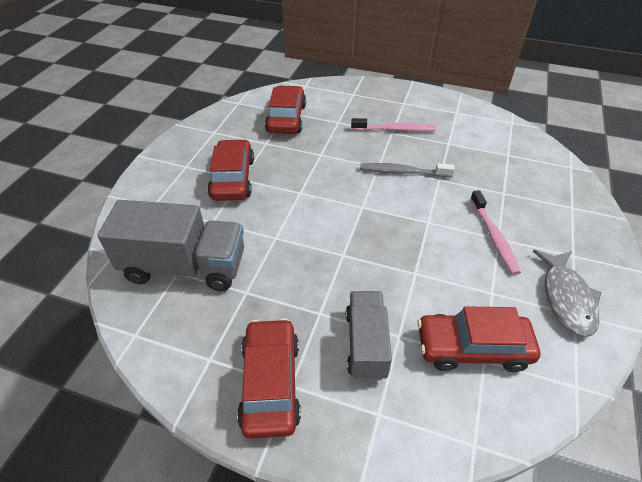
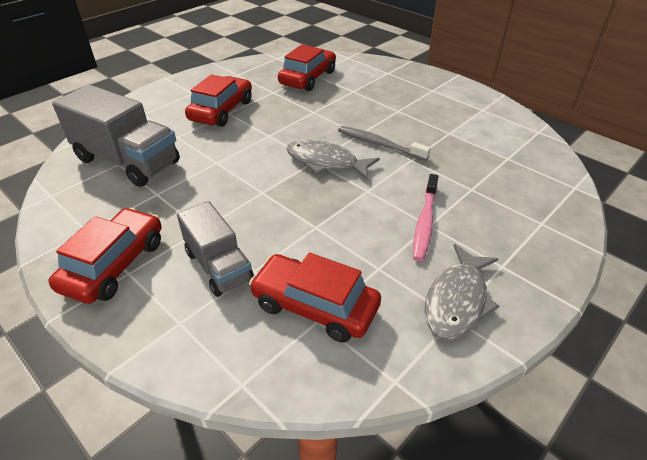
camera: 25 degrees right, 5 degrees down
grey truck [346,291,392,380] -> grey truck turned 120 degrees clockwise [177,201,254,297]
pink toothbrush [351,118,436,132] -> none
none -> grey fish [286,140,380,180]

